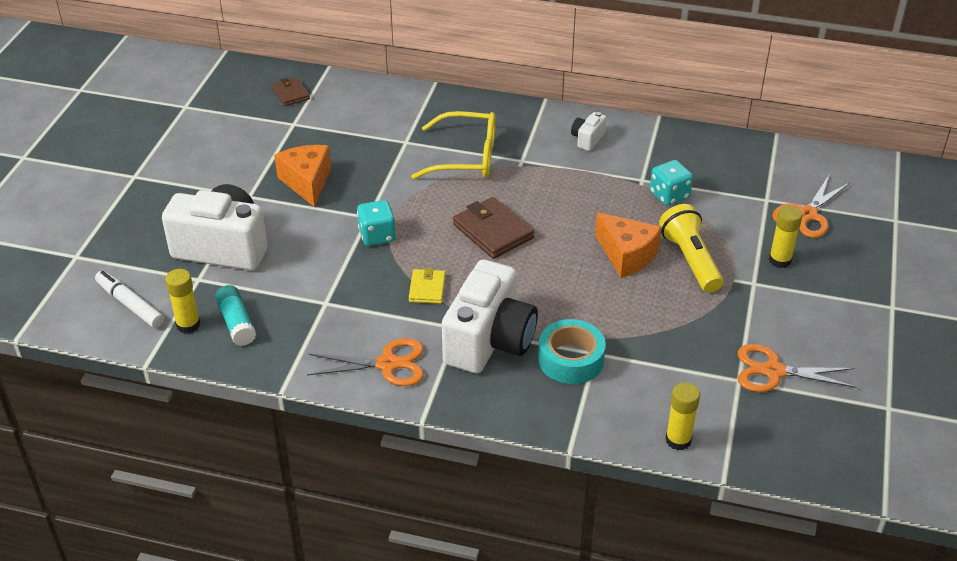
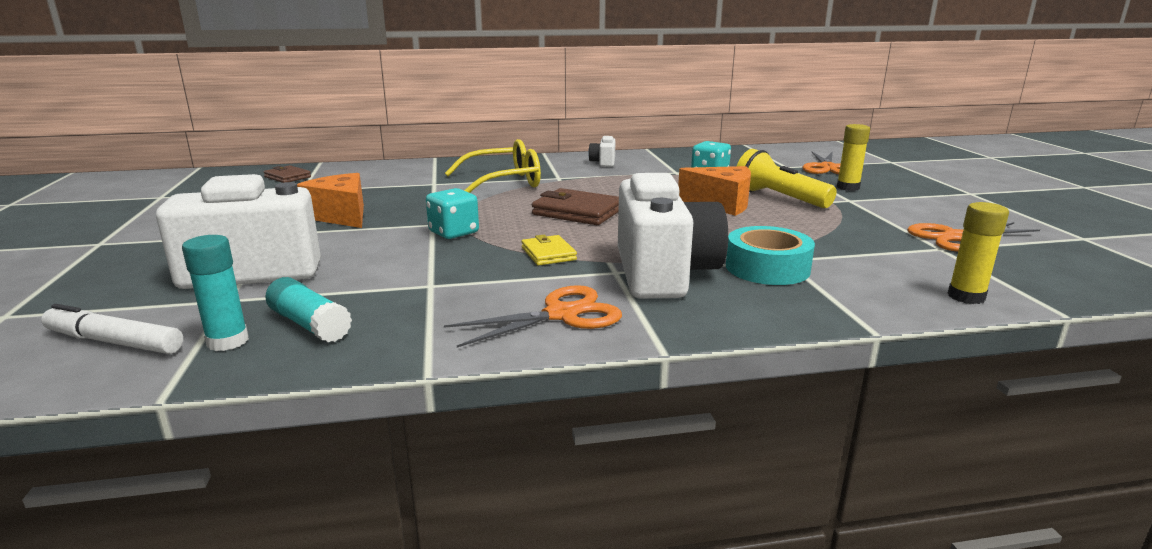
camera: 25 degrees left, 20 degrees down
yellow glue stick [165,269,200,333] -> turquoise glue stick [182,235,249,351]

